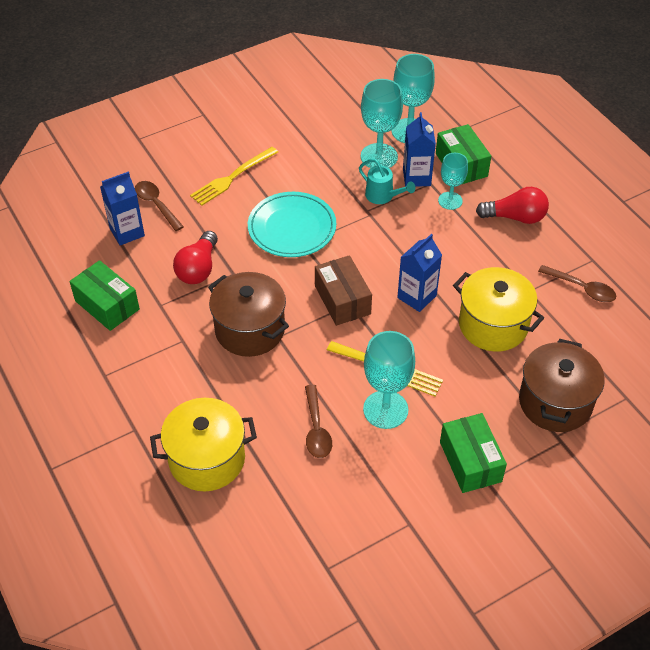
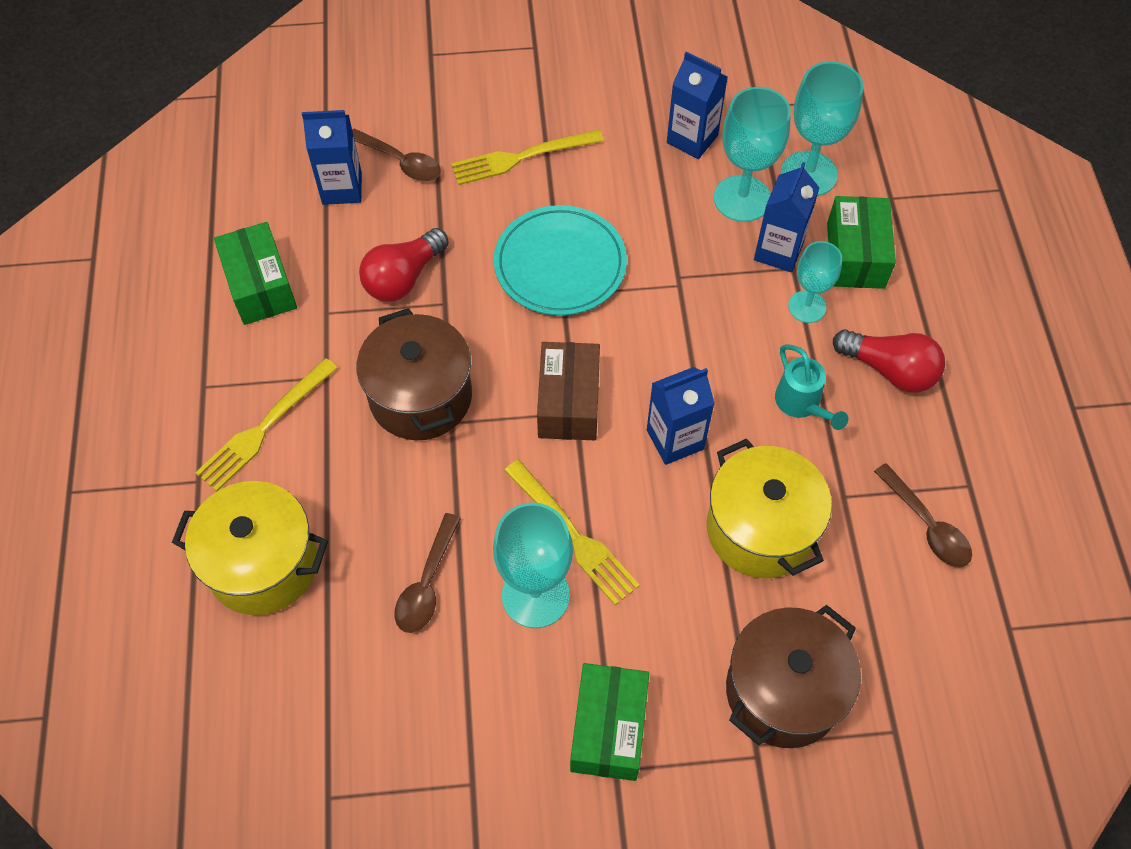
camera: 25 degrees right, 10 degrees up
brown spoon [135,181,184,231] -> brown spoon turned 135 degrees clockwise [352,129,440,181]
turquoise watering can [359,159,415,204] -> turquoise watering can moved to [775,344,848,430]
none -> yellow fork [195,358,338,491]
none -> blue carton [667,51,728,159]

